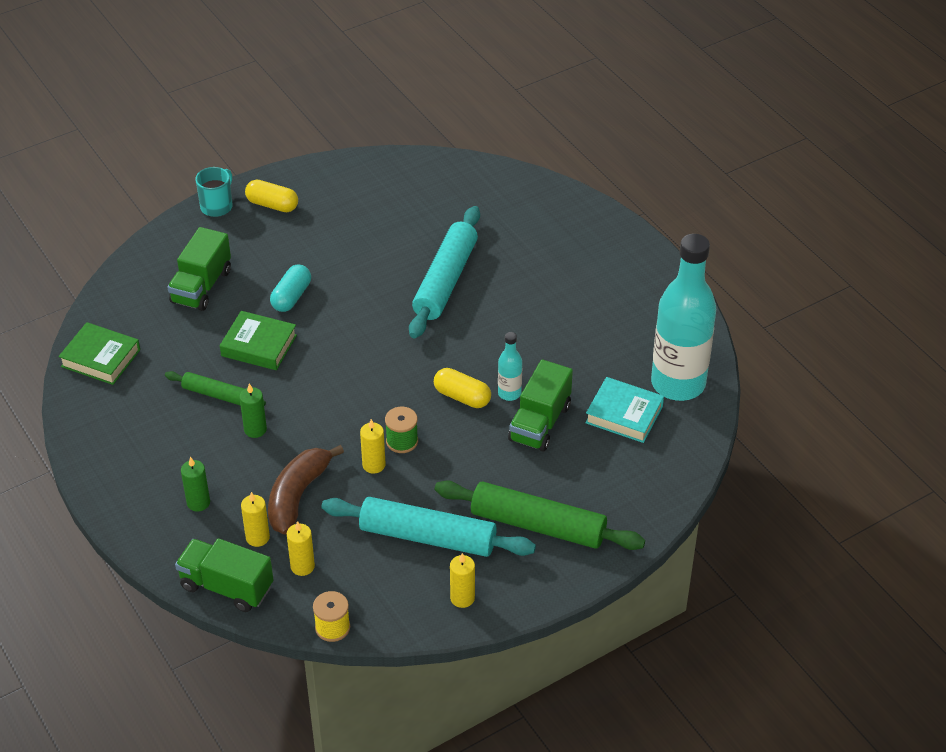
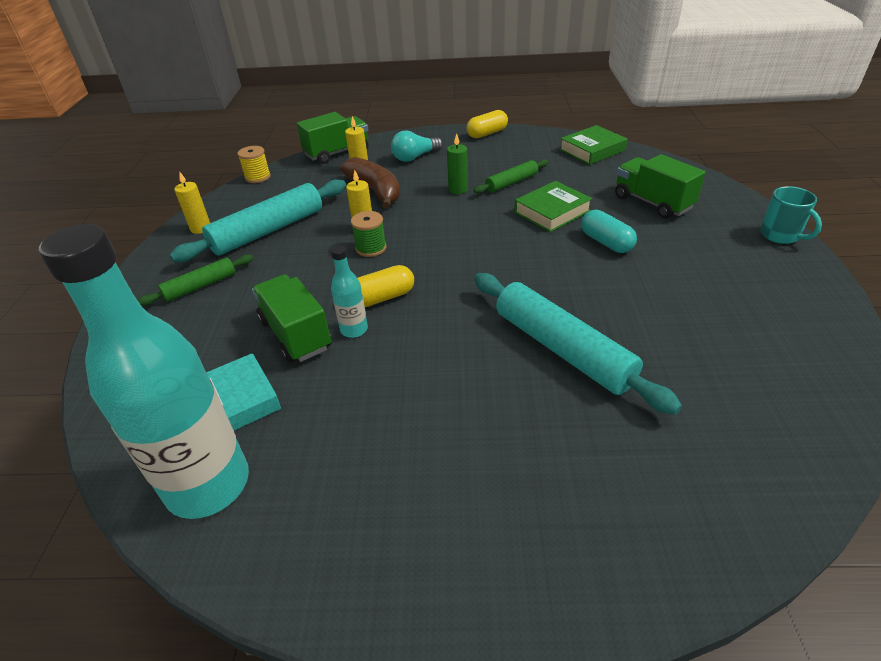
camera: 125 degrees right, 5 degrees down
green candle [181,457,210,511] -> turquoise light bulb [391,131,443,162]
yellow capsule [245,179,298,212] -> yellow capsule moved to [466,110,508,138]
yellow candle [287,521,315,576] -> none
green rolling pin [435,480,645,550] -> green rolling pin [138,254,253,306], size x0.54

